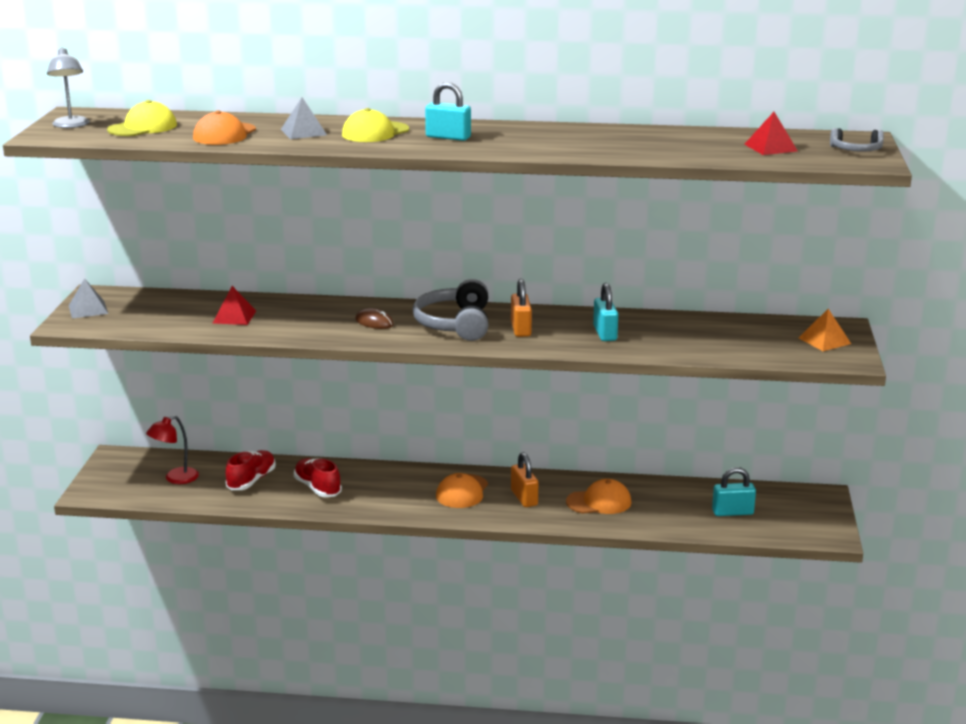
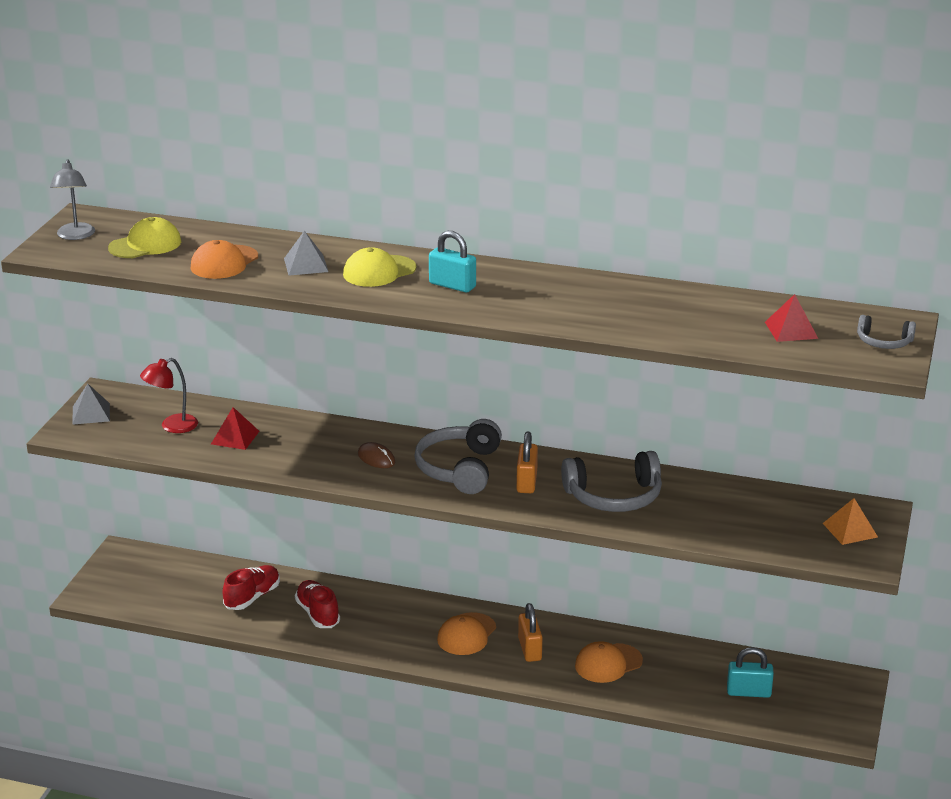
camera: 10 degrees right, 5 degrees up
red lamp [146,415,199,484] -> red lamp moved to [140,358,198,433]
orange cap [566,479,631,514] -> orange cap turned 150 degrees clockwise [575,641,643,683]
turquoise padlock [593,283,618,341] -> grey headphones [561,451,662,512]

